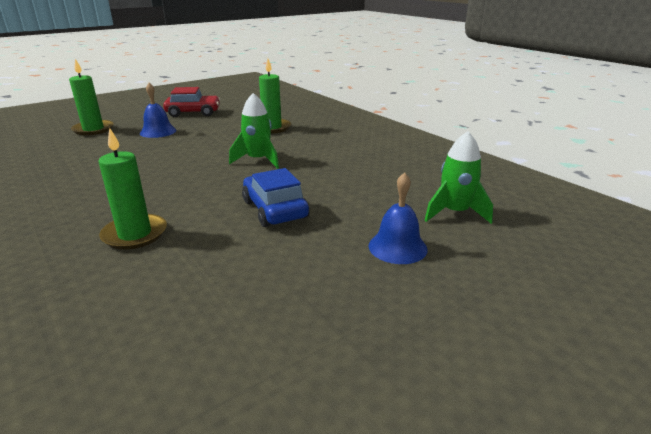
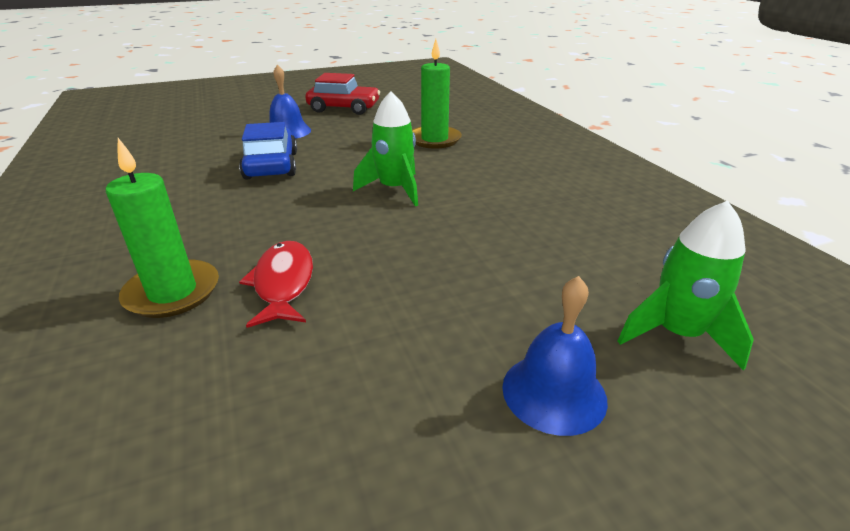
camera: 15 degrees right, 5 degrees up
green candle [69,59,114,135] -> none
blue car [242,168,310,227] -> blue car moved to [239,122,297,180]
none -> red fish [239,241,313,328]

